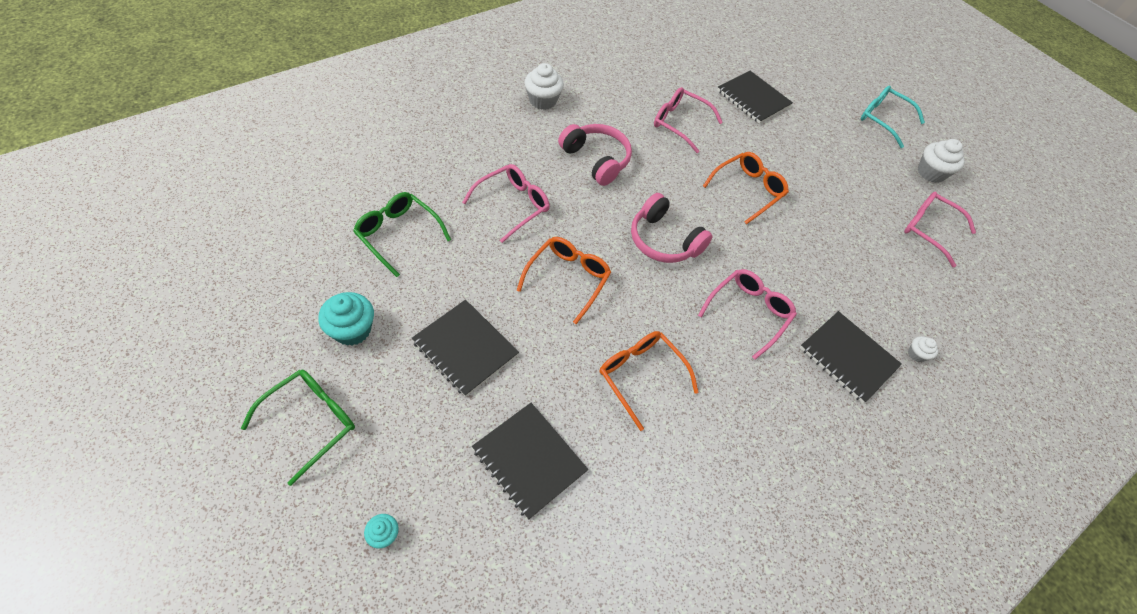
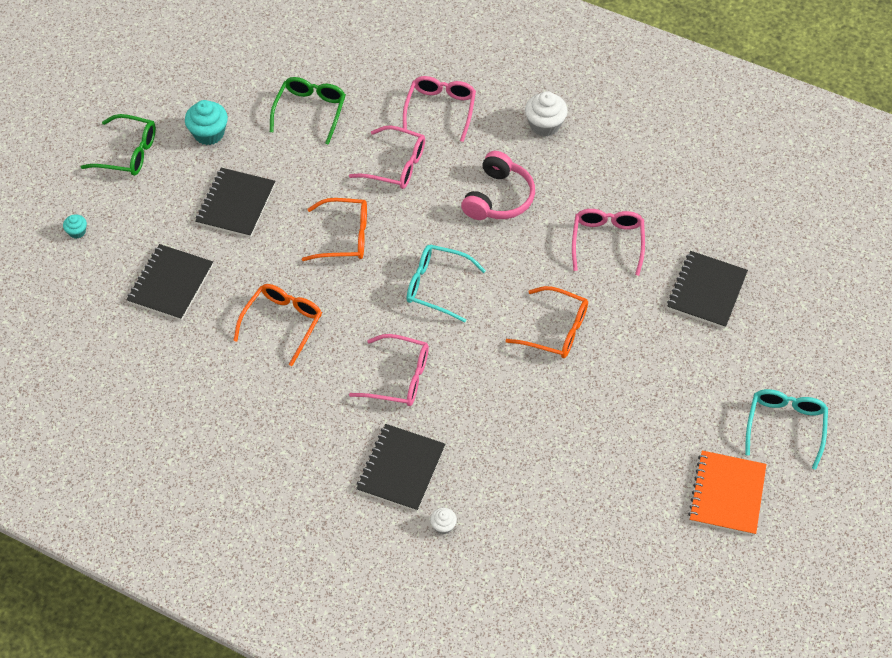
camera: 70 degrees right, 0 degrees up
pink headphones [631,193,712,263] -> turquoise glasses [406,244,486,323]
pink glasses [904,192,976,267] -> pink glasses moved to [403,76,476,142]
white cupcake [918,139,965,183] -> orange notebook [688,451,767,536]

